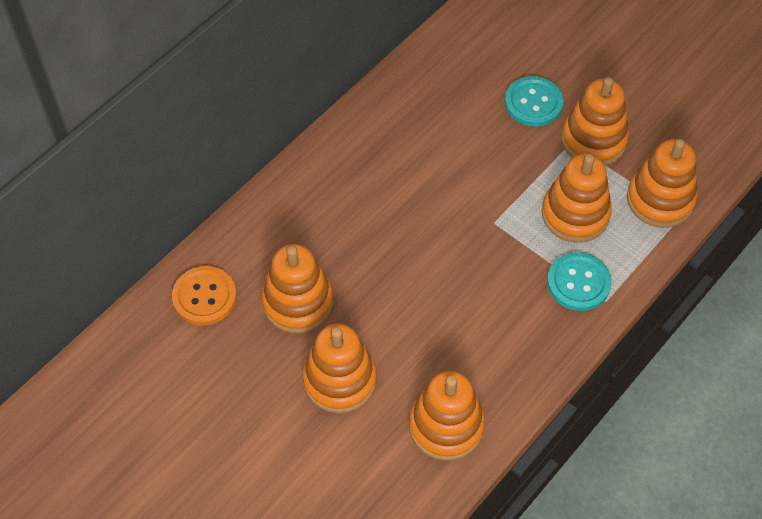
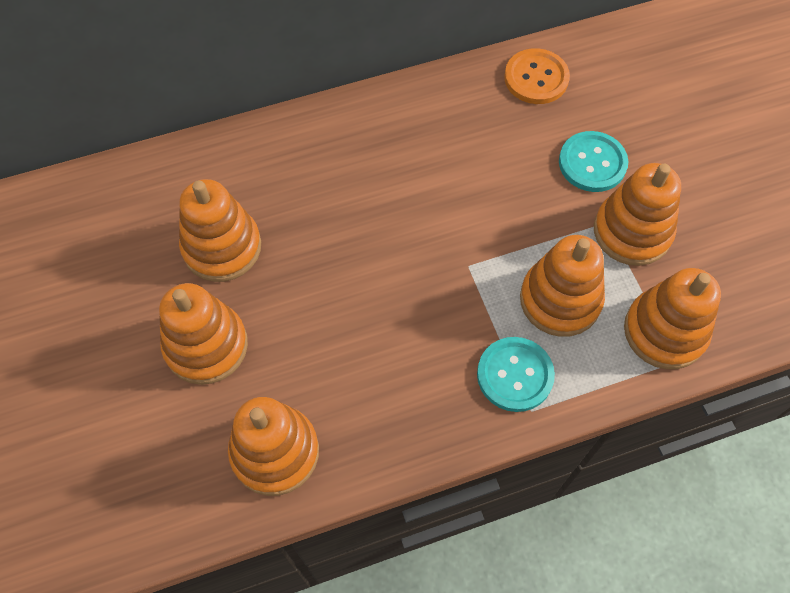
camera: 30 degrees right, 5 degrees up
orange button [172,266,237,325] -> orange button moved to [504,48,570,104]

